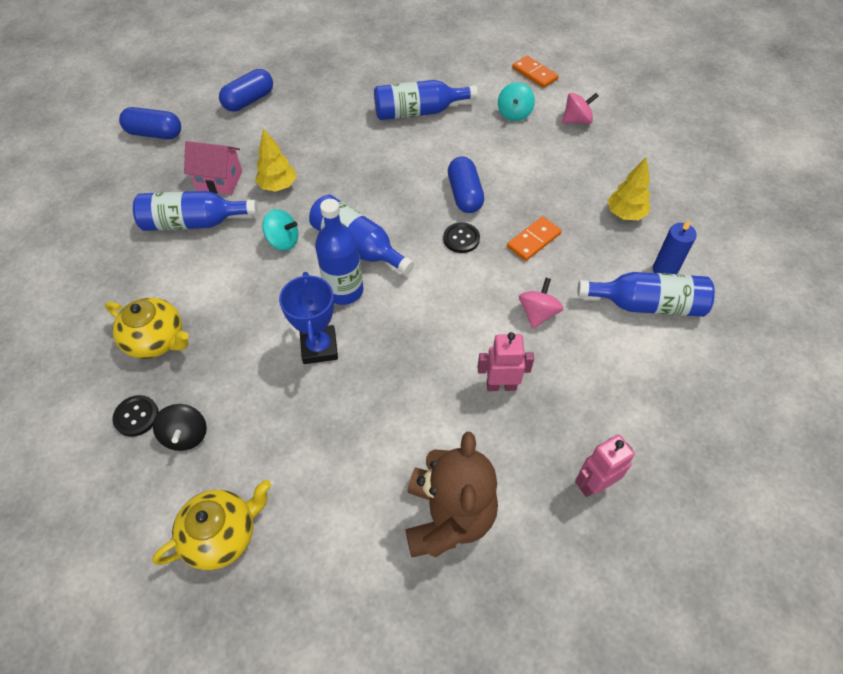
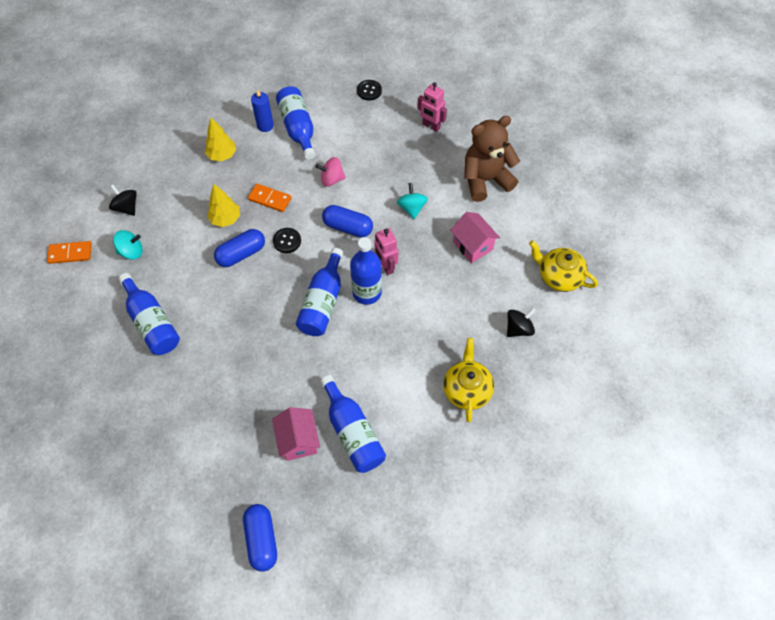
camera: 115 degrees left, 5 degrees up
black button [112,395,159,437] -> black button moved to [357,80,382,101]
blue capsule [219,69,273,111] -> blue capsule moved to [322,205,373,237]
yellow tree [255,128,297,192] -> yellow tree moved to [207,184,240,227]
turquoise spinning top [262,209,298,251] -> turquoise spinning top moved to [397,183,428,219]
blue trophy [279,272,338,364] -> none
pink robot [478,332,534,391] -> pink robot moved to [374,228,398,275]
orange domino [512,56,559,88] -> orange domino turned 60 degrees clockwise [47,241,92,264]
pink spinning top [562,93,598,124] -> black spinning top [109,185,137,216]
none -> pink house [450,212,500,263]

